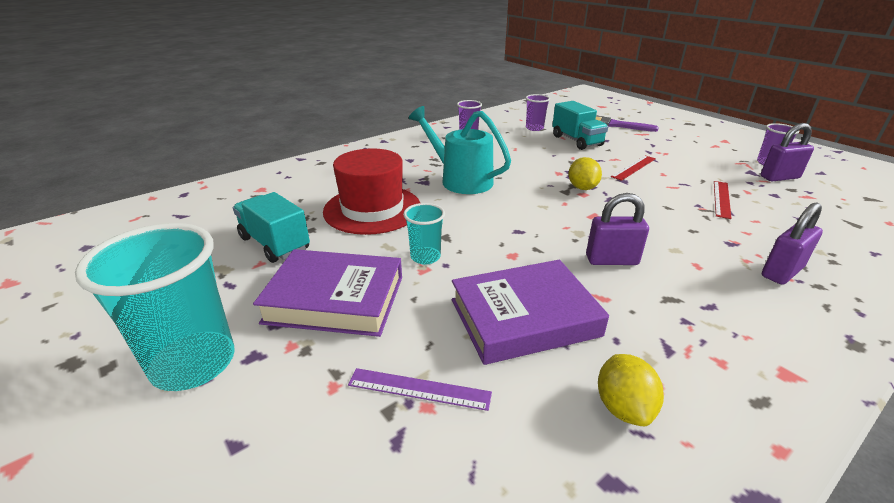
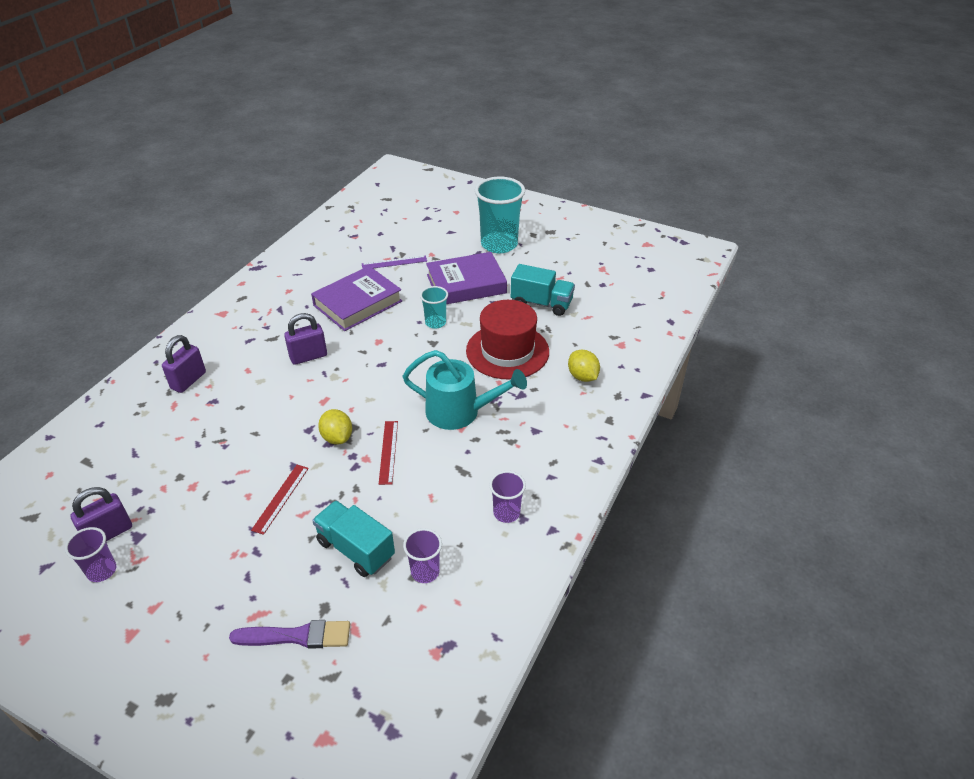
camera: 155 degrees right, 10 degrees up
yellow lemon [598,354,664,426] -> yellow lemon moved to [568,350,600,382]
red ruler [714,181,732,219] -> red ruler moved to [379,421,398,485]

